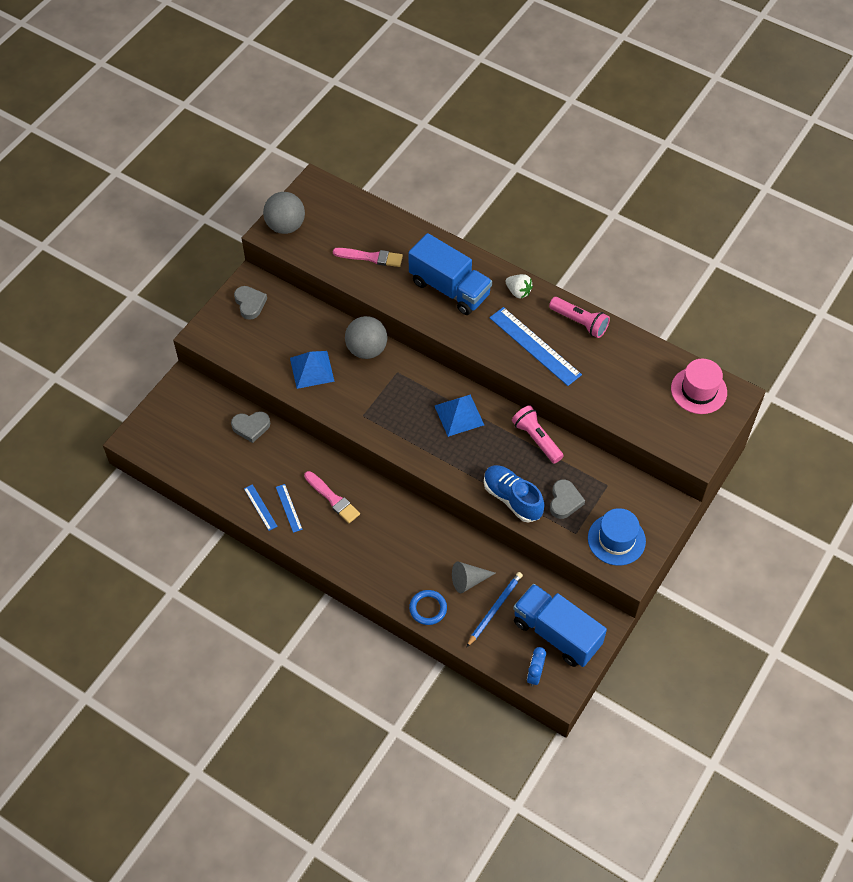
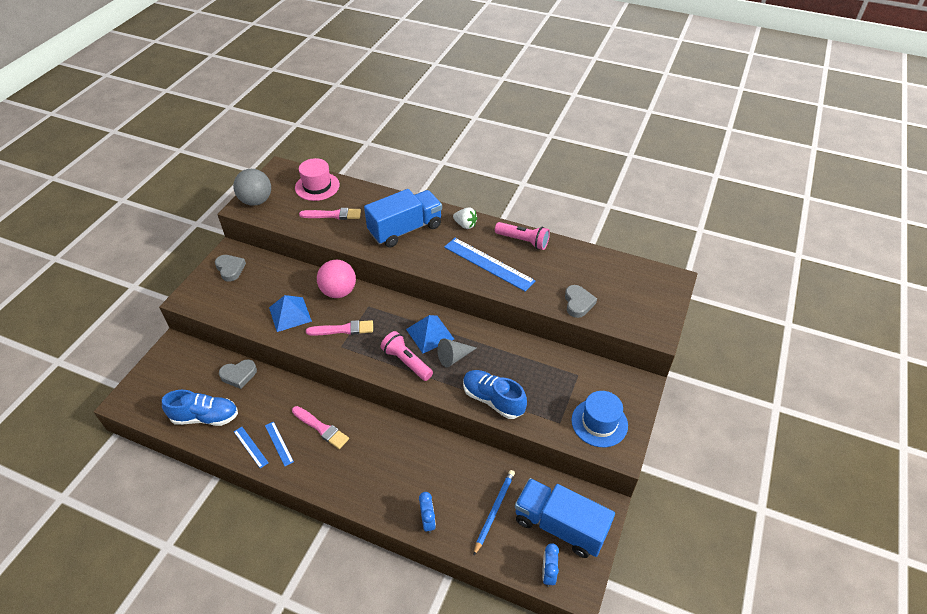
camera: 10 degrees left, 10 degrees down
grey ball [345,316,388,359] -> pink ball [317,260,356,298]
blue truck [408,233,492,315] -> blue truck turned 60 degrees counterclockwise [364,189,442,247]
blue ring [409,590,447,625] -> blue clock [419,492,436,534]
grey cone [452,562,496,593] -> grey cone moved to [437,338,476,367]
pink flashlight [512,405,564,464] -> pink flashlight moved to [381,331,433,381]
grey heart [550,479,585,519] -> grey heart moved to [565,285,597,318]
pink hat [671,359,727,414] -> pink hat moved to [295,158,340,201]
none -> blue shoe [162,390,238,426]
none -> pink brush [306,320,373,336]

